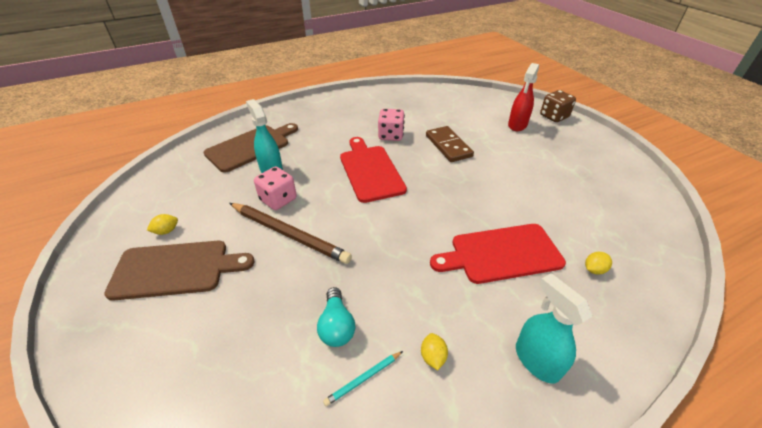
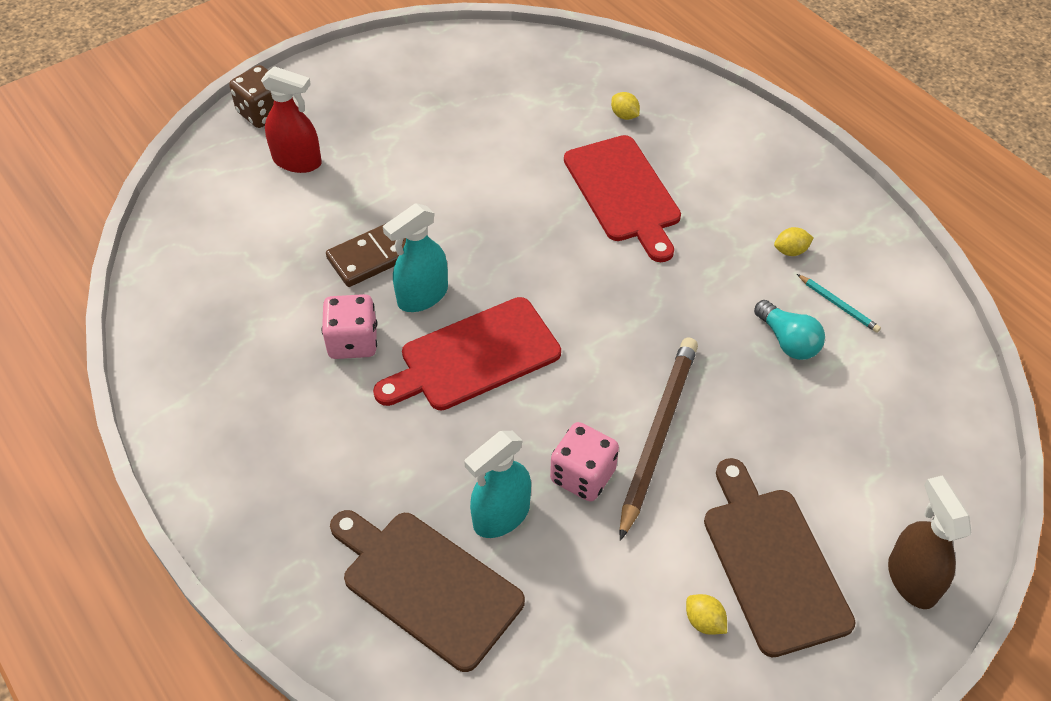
camera: 100 degrees left, 10 degrees up
turquoise light bulb [317,287,355,347] -> turquoise light bulb turned 75 degrees clockwise [754,300,825,360]
turquoise spray bottle [516,273,592,384] -> turquoise spray bottle moved to [383,203,448,312]
none -> brown spray bottle [888,476,971,609]

